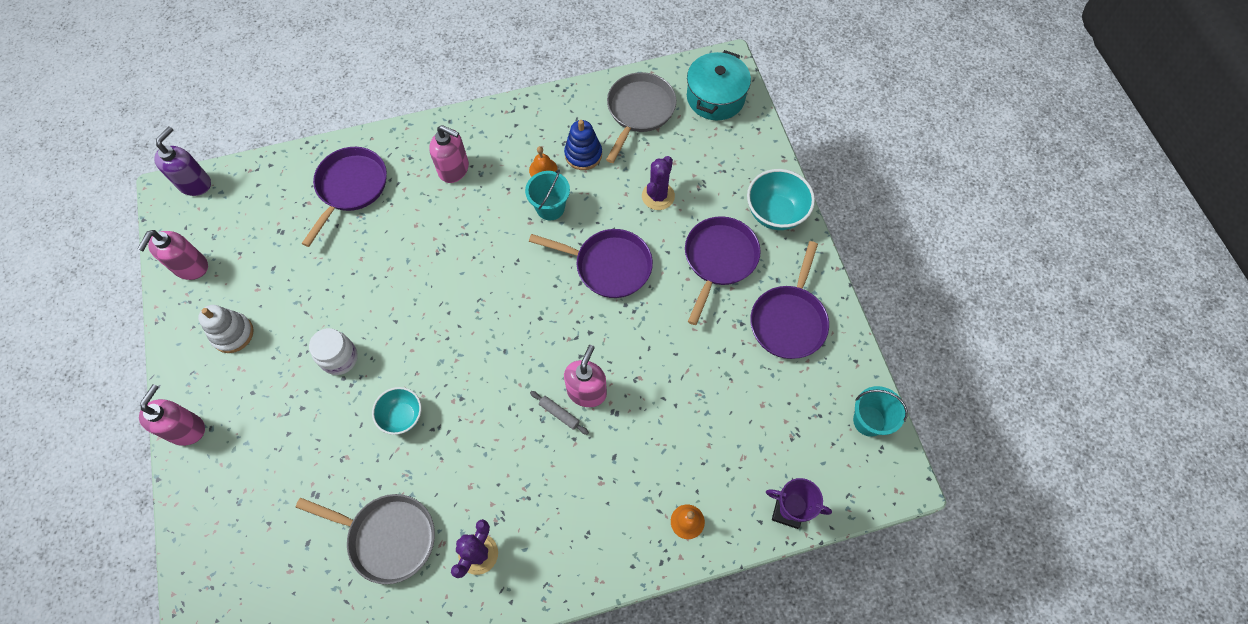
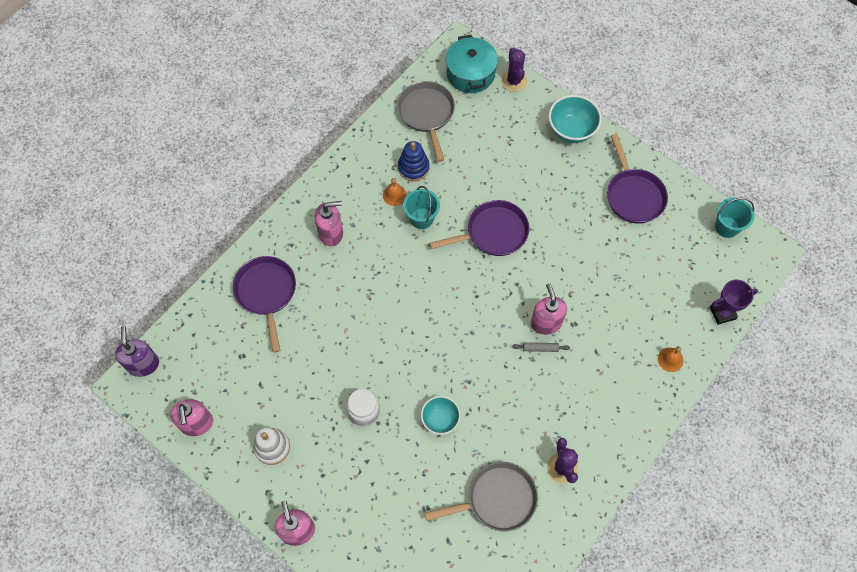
camera: 35 degrees left, 0 degrees up
purple cactus [642,156,675,210] -> purple cactus moved to [501,47,527,92]
purple pan [685,216,761,325] -> none

